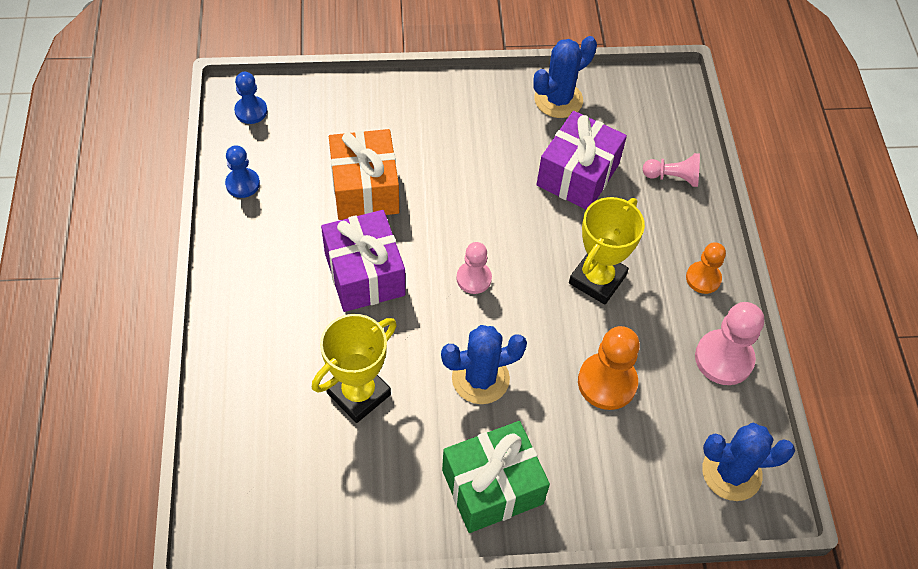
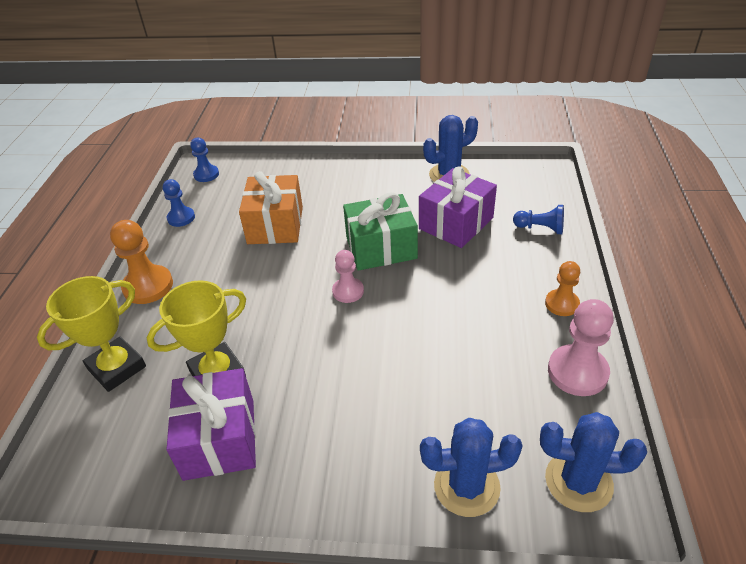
camera: 15 degrees right, 15 degrees down
purple gift [321,210,405,312] -> purple gift moved to [166,368,256,481]
blue cactus [441,325,527,404] -> blue cactus moved to [420,418,523,517]
green gift [442,421,550,533] -> green gift moved to [343,192,418,271]
yellow trophy [569,197,645,304] -> yellow trophy moved to [37,276,146,392]
orange pawn [578,326,640,410] -> orange pawn moved to [110,220,173,304]
pink pawn [643,153,700,187] -> blue pawn [513,205,564,234]

